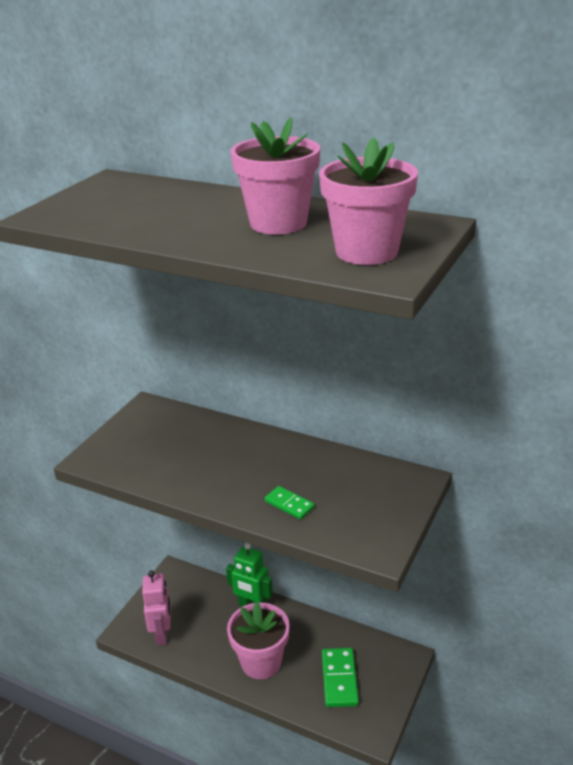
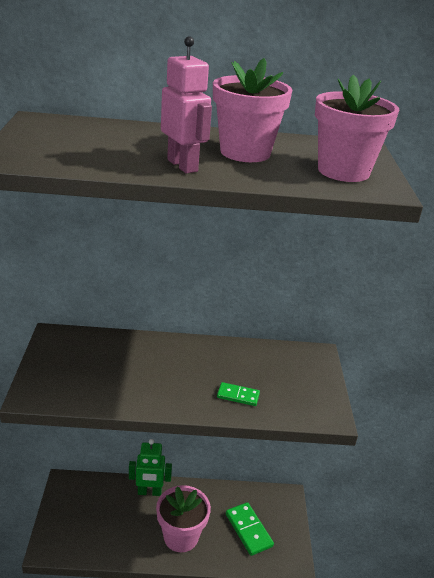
camera: 30 degrees left, 0 degrees up
pink robot [142,571,171,646] -> pink robot moved to [161,36,212,173]

